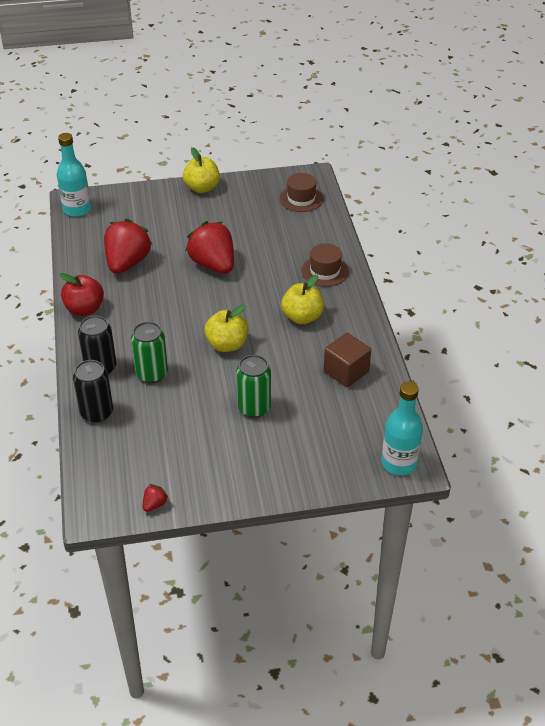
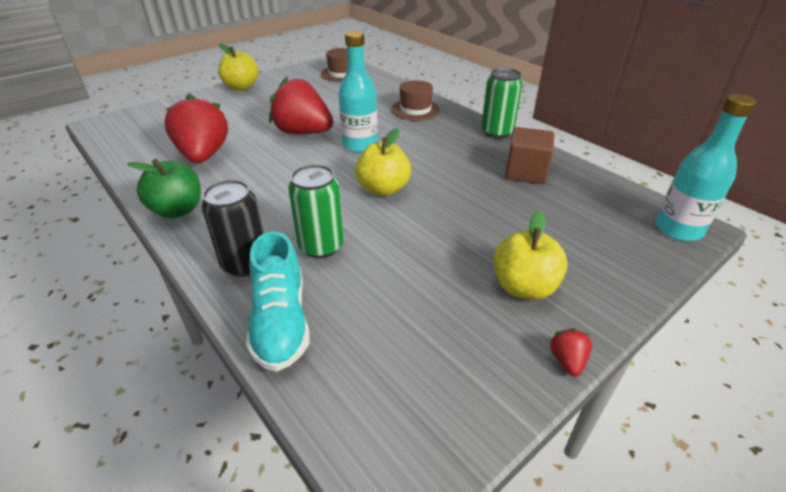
camera: 30 degrees left, 5 degrees down
turquoise bottle [57,133,91,217] -> turquoise bottle moved to [339,31,378,153]
red apple [59,273,104,316] -> green apple [127,159,201,219]
black can [73,360,113,423] -> turquoise shoe [246,231,310,372]
red strawberry [143,484,169,512] -> red strawberry moved to [550,329,592,376]
green can [236,355,271,418] -> green can moved to [481,68,523,139]
yellow apple [281,275,324,324] -> yellow apple moved to [494,210,568,300]

